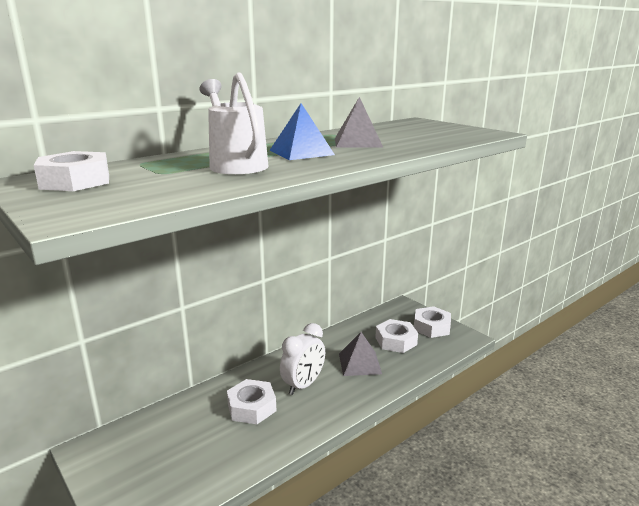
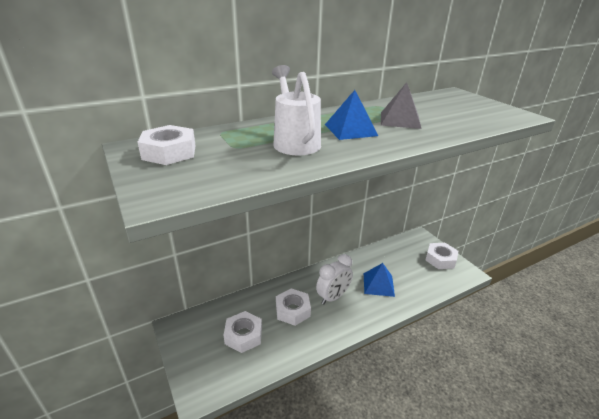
camera: 10 degrees right, 10 degrees up
grey pyramid [339,332,382,376] -> blue pyramid [364,263,395,297]
white nut [375,319,418,353] -> white nut moved to [224,311,262,353]

